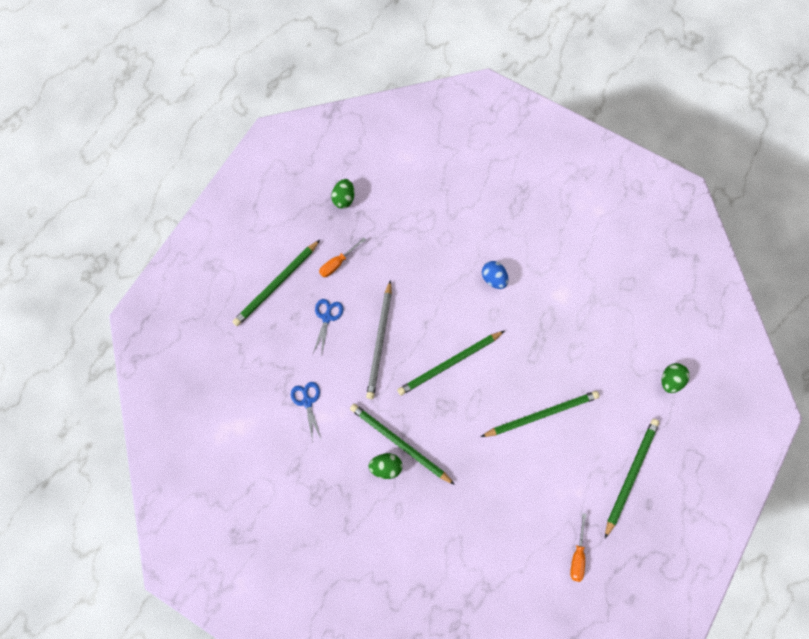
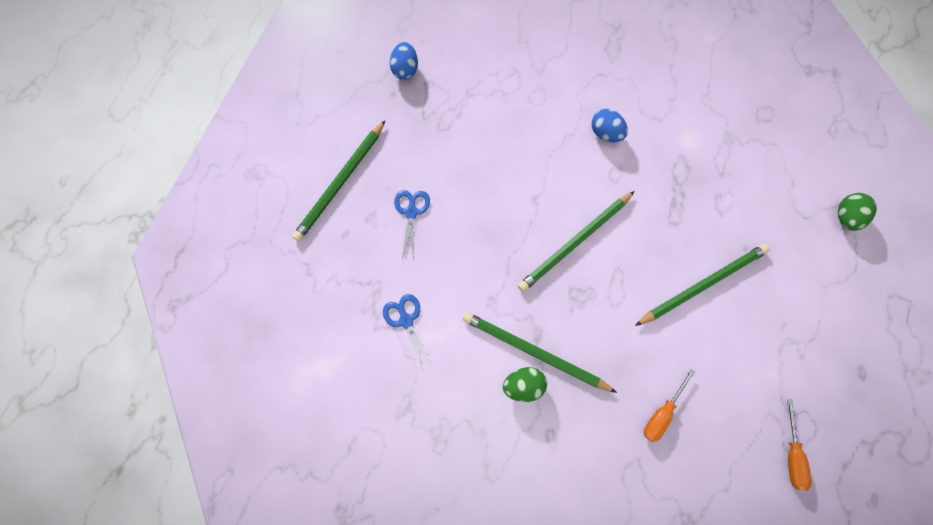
camera: 10 degrees left, 0 degrees up
orange screwdriver [319,237,366,277] -> orange screwdriver moved to [644,369,695,442]
green egg [331,179,355,209] -> blue egg [390,42,418,80]
grey pencil [366,280,392,399] -> none
green pencil [605,419,660,538] -> none

